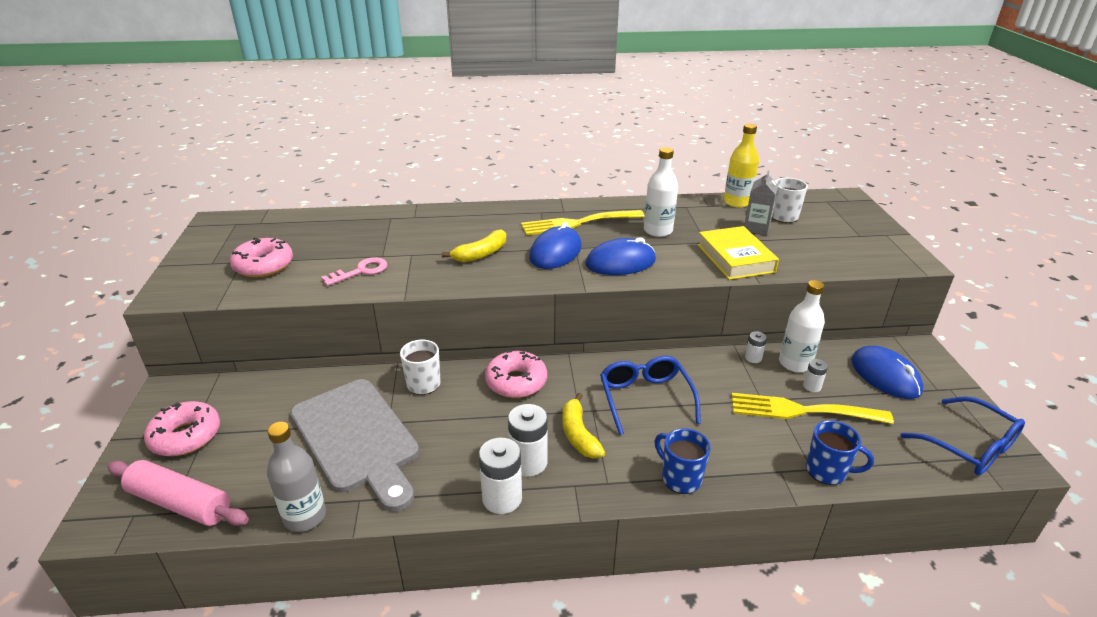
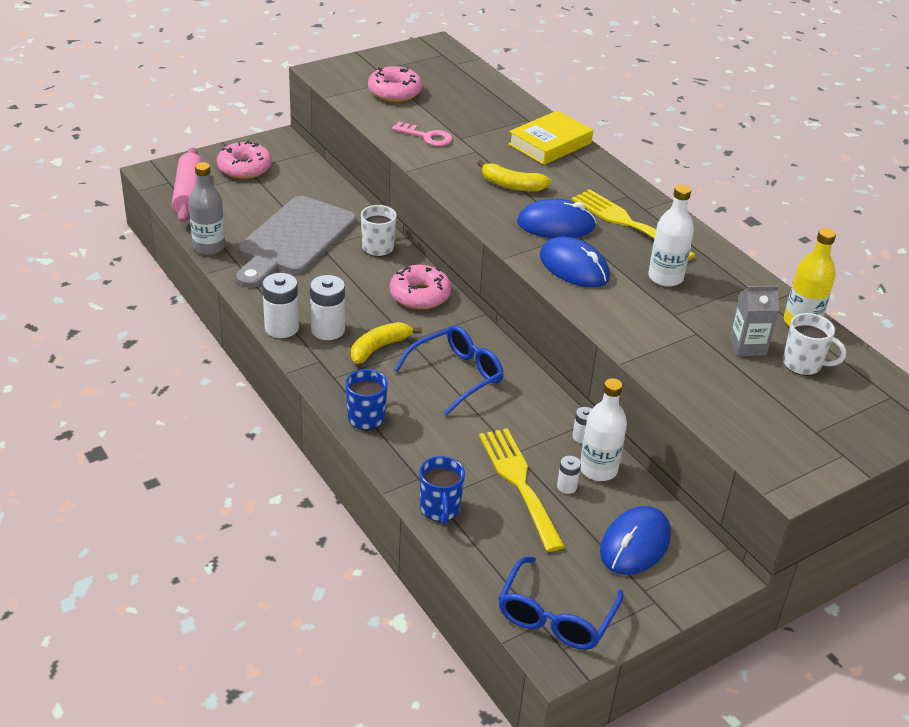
camera: 60 degrees right, 5 degrees up
yellow book [697,226,779,280] -> yellow book moved to [508,111,593,165]

